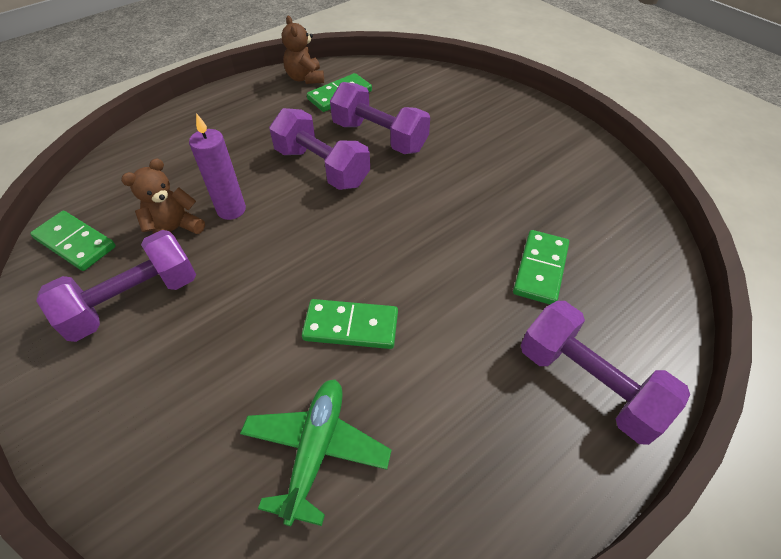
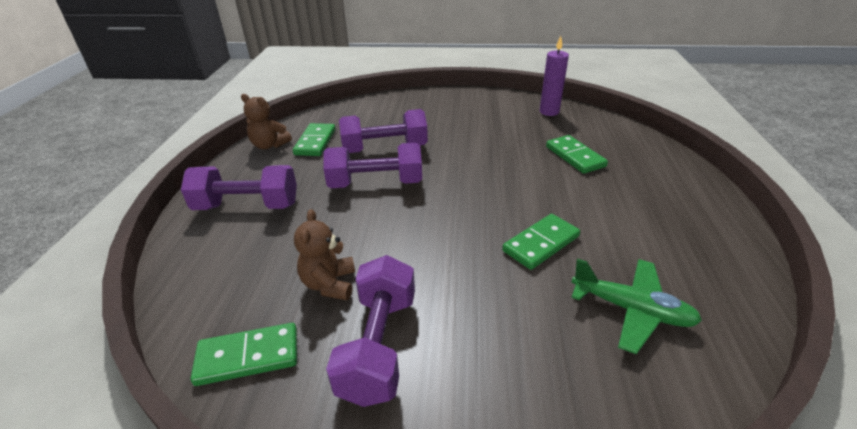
camera: 45 degrees left, 15 degrees down
purple candle [189,113,246,220] -> purple candle moved to [540,36,569,116]
green plane [240,379,392,526] -> green plane turned 150 degrees clockwise [571,259,702,354]
purple dumbbell [521,301,690,445] -> purple dumbbell moved to [181,165,297,210]

